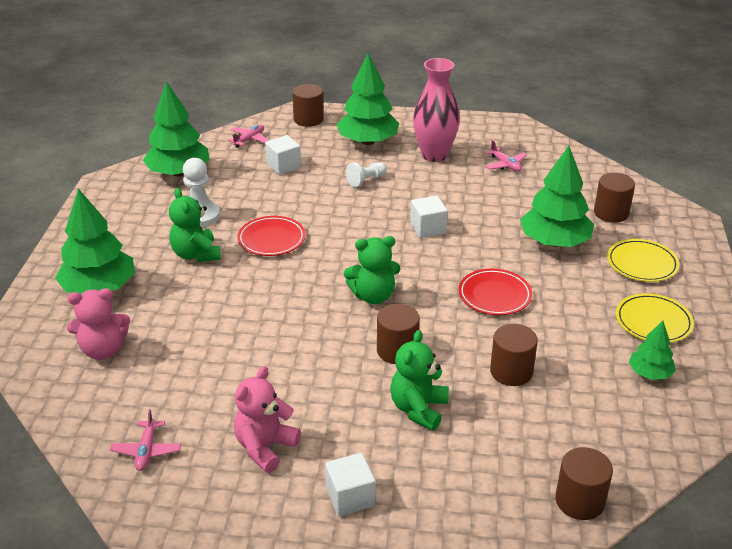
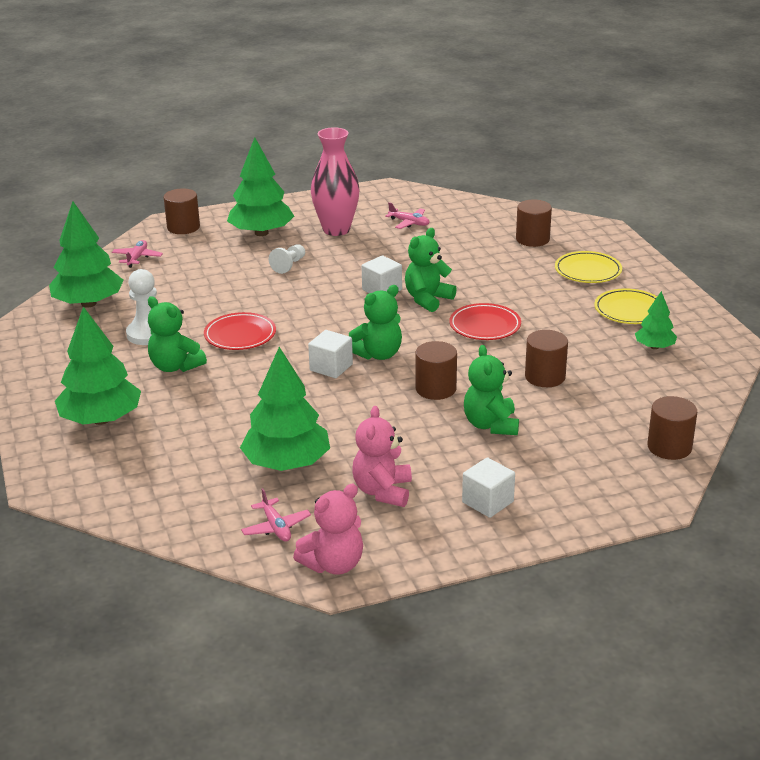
camera: 25 degrees left, 5 degrees down
pink teddy bear [67,288,130,360] -> pink teddy bear moved to [293,484,363,575]
white cube [265,135,301,175] -> white cube moved to [308,330,353,378]
green tree [520,146,594,247] -> green tree moved to [240,347,330,471]
none -> green teddy bear [405,228,457,312]

